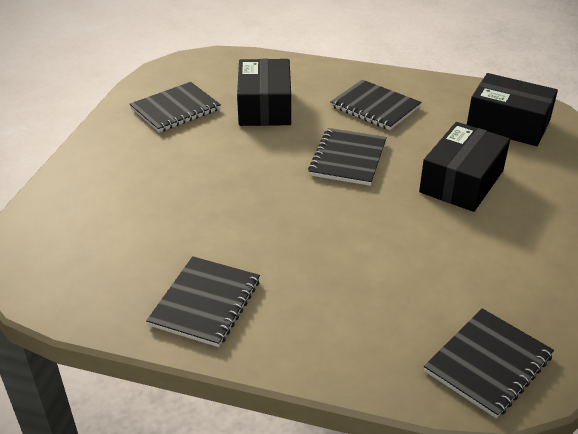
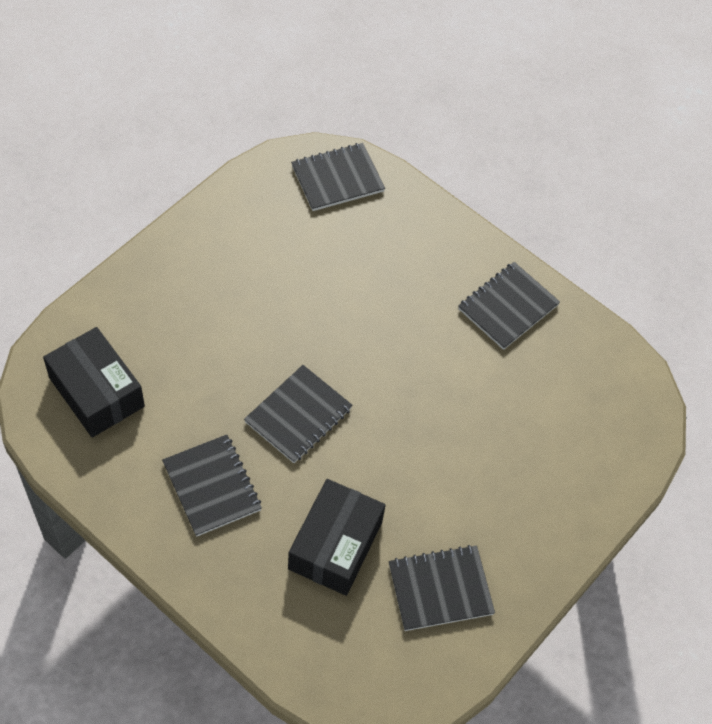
camera: 160 degrees left, 20 degrees up
black box [419,122,510,212] -> none

